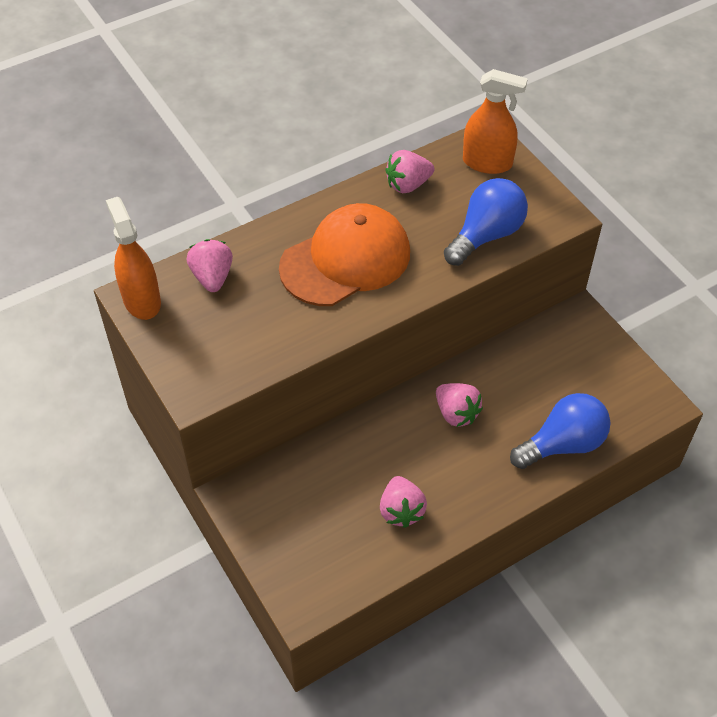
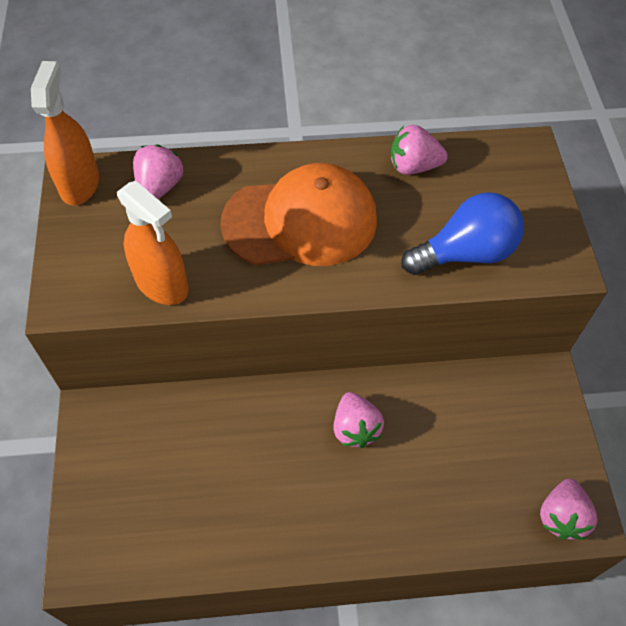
camera: 25 degrees right, 5 degrees up
pink strawberry [380,476,427,528] -> pink strawberry moved to [540,479,598,540]
orange spray bottle [463,69,528,174] -> orange spray bottle moved to [117,181,188,305]
blue light bulb [510,393,611,469] -> none

